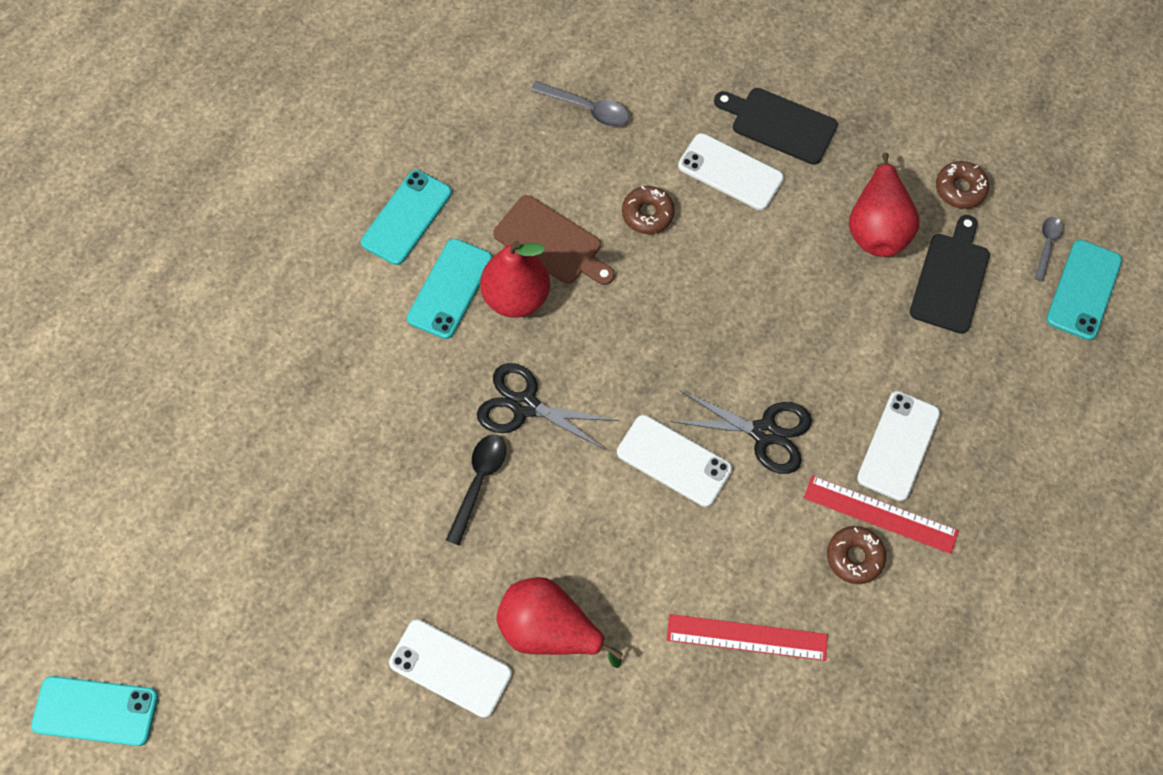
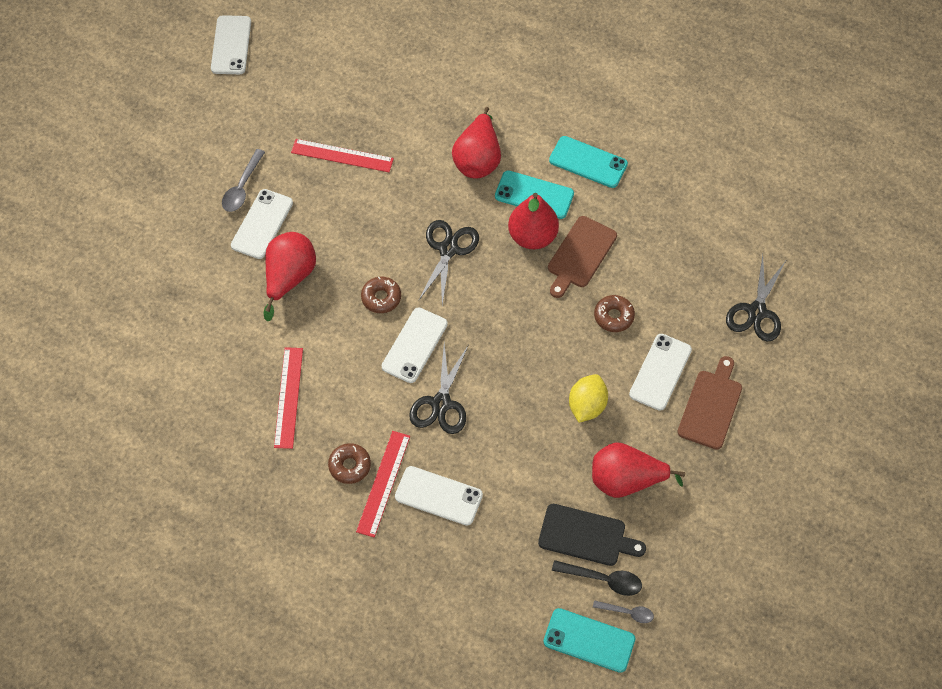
camera: 85 degrees right, 5 degrees down
turquoise phone [31,676,158,746] -> white phone [211,15,251,74]
black spoon [446,434,506,545] -> black spoon moved to [552,560,642,596]
grey spoon [530,81,629,127] -> grey spoon moved to [222,149,265,212]
black cutting board [714,88,838,165] -> brown cutting board [678,356,742,450]
brown donut [936,161,989,209] -> brown donut moved to [361,277,401,313]
none -> red ruler [291,139,394,172]
none -> red pear [452,107,501,179]
none -> yellow lemon [569,374,608,423]
none -> black scissors [726,254,786,342]

